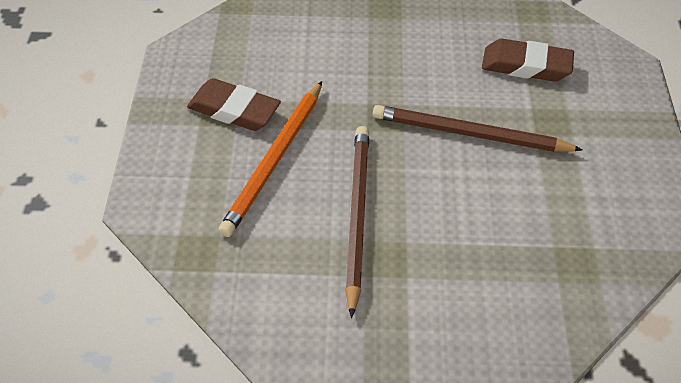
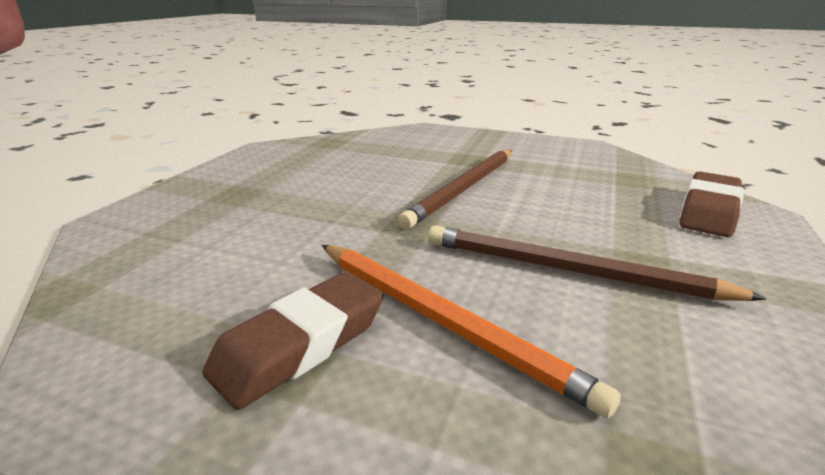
camera: 70 degrees left, 25 degrees down
brown eraser [482,39,574,81] -> brown eraser moved to [679,171,744,237]

